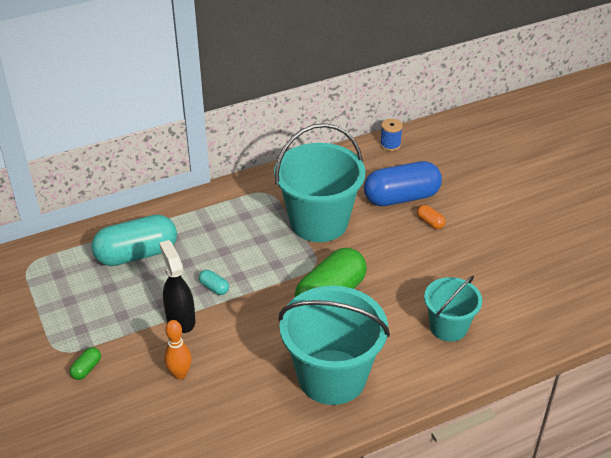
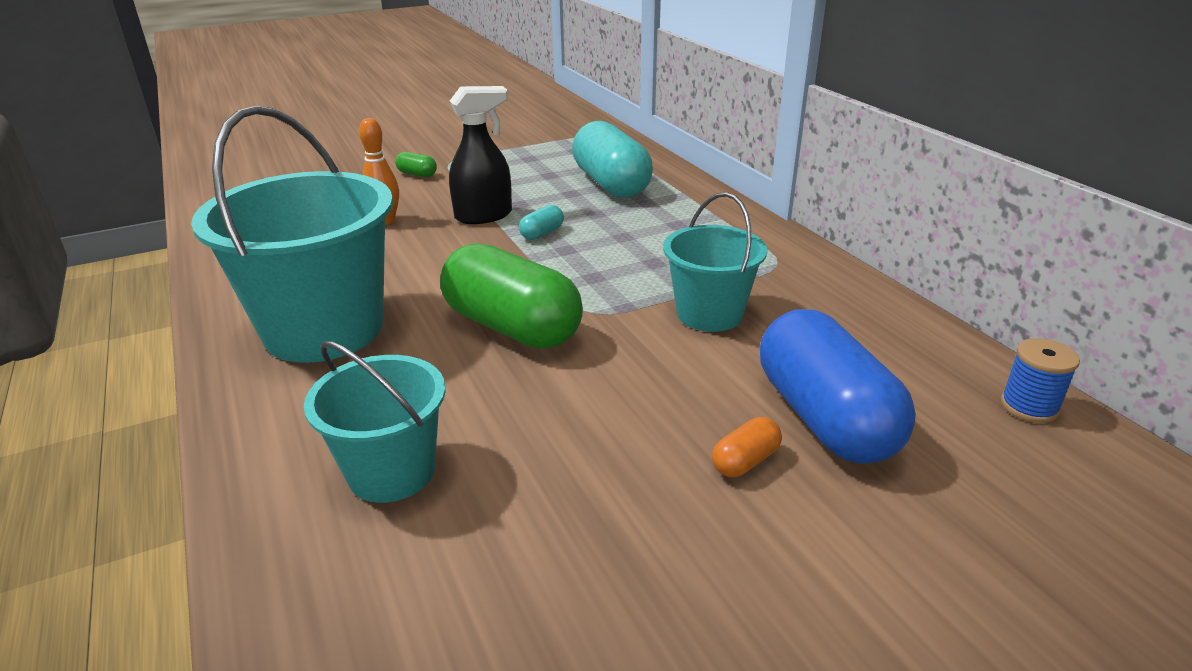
camera: 90 degrees right, 10 degrees down
turquoise bucket [274,123,366,242] -> turquoise bucket [663,192,767,332], size x0.57

